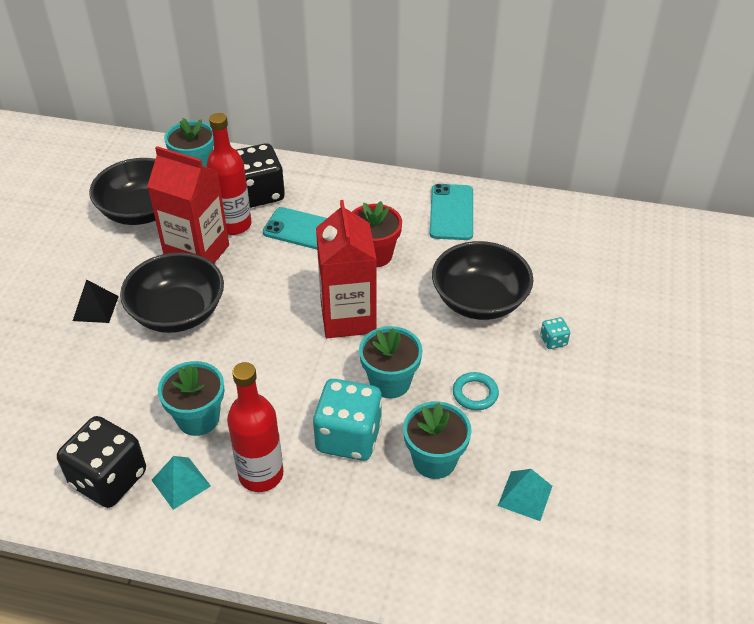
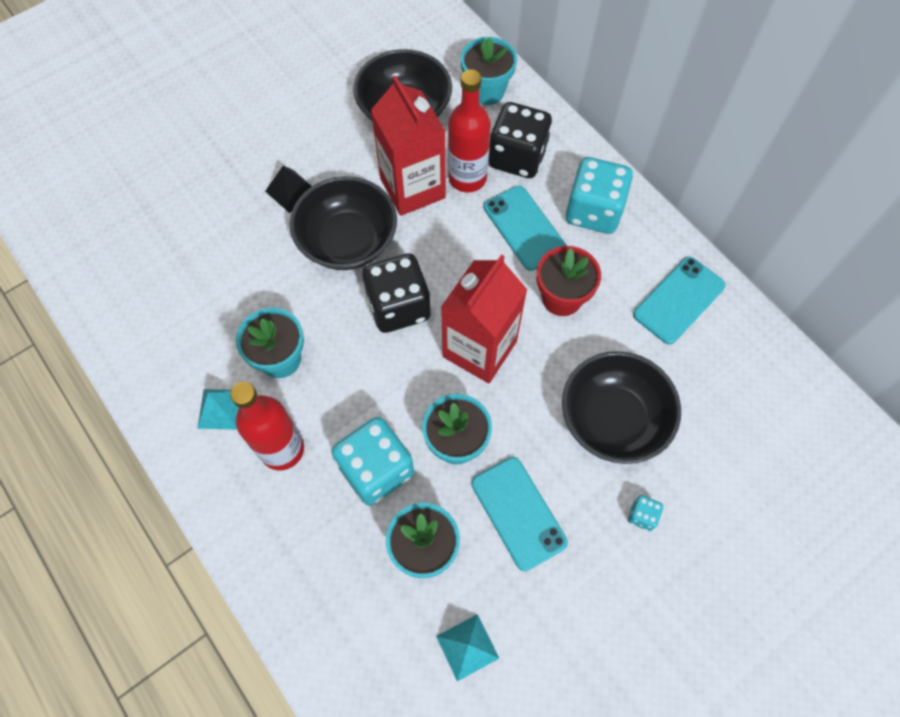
camera: 40 degrees right, 20 degrees up
black dice [57,416,146,508] -> black dice moved to [362,253,431,333]
turquoise ring [453,372,499,410] -> turquoise phone [471,457,568,571]
none -> turquoise dice [565,157,633,234]

